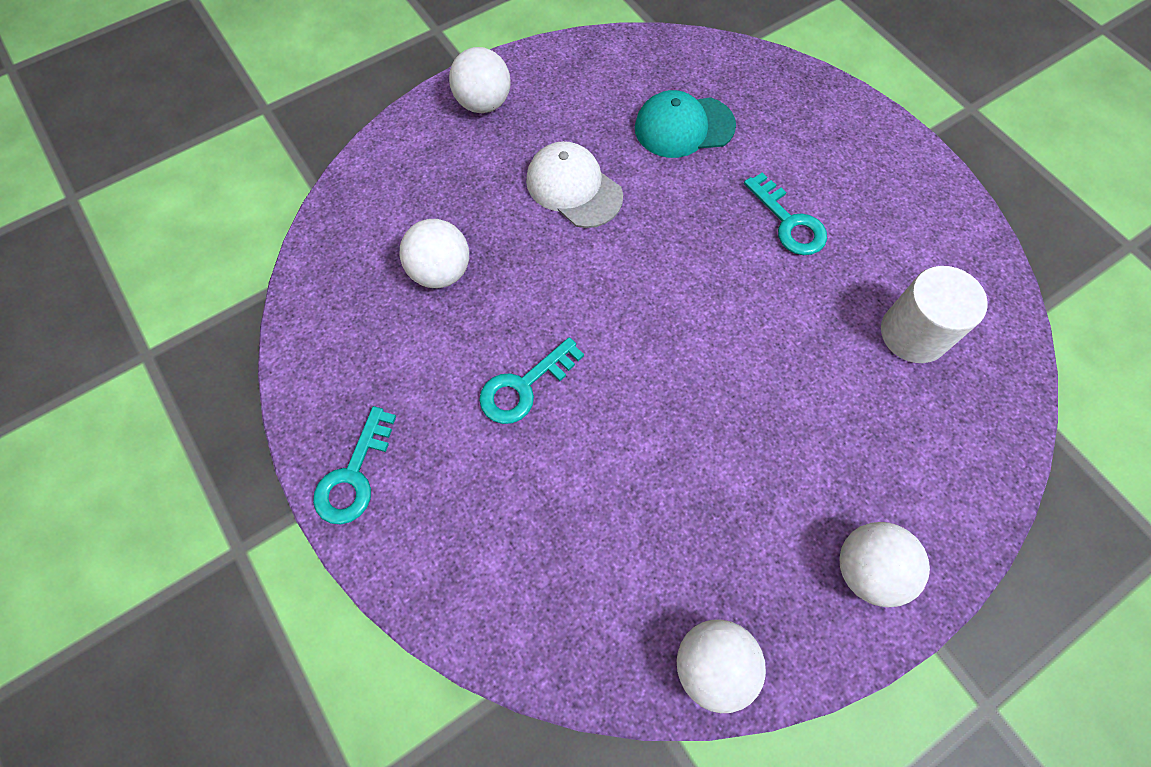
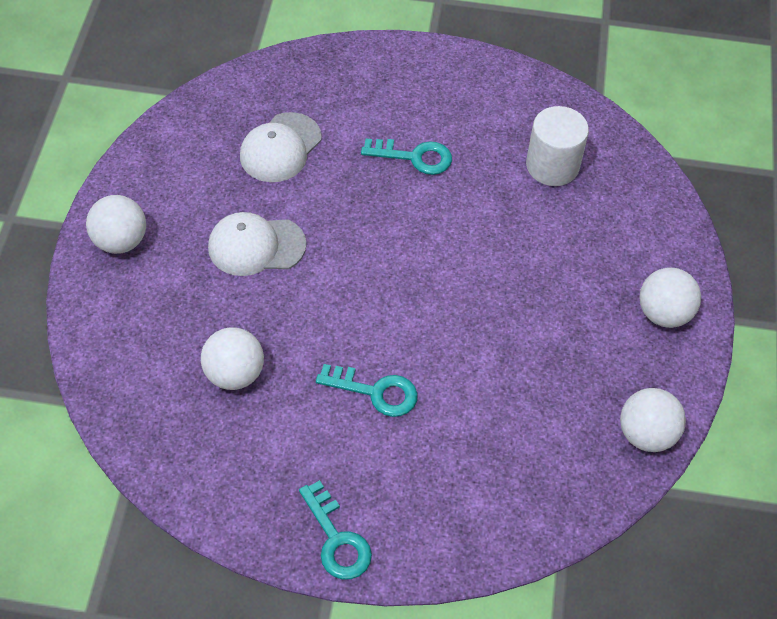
camera: 50 degrees left, 10 degrees down
turquoise key [479,337,584,424] -> turquoise key turned 75 degrees counterclockwise [316,364,418,417]
turquoise cap [635,90,736,158] -> white cap [240,112,321,182]

